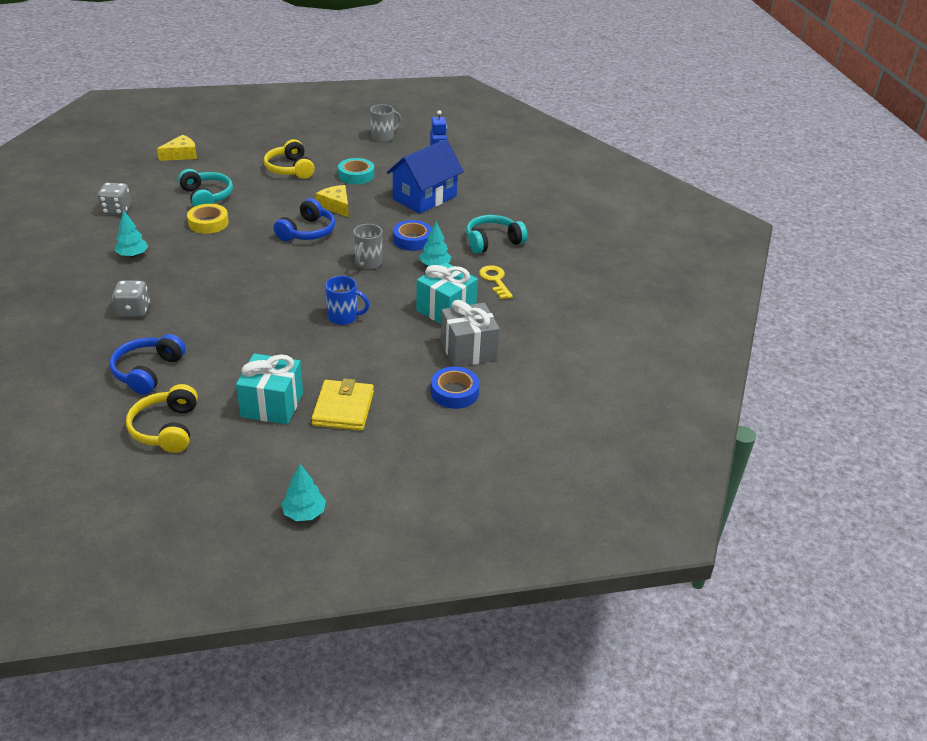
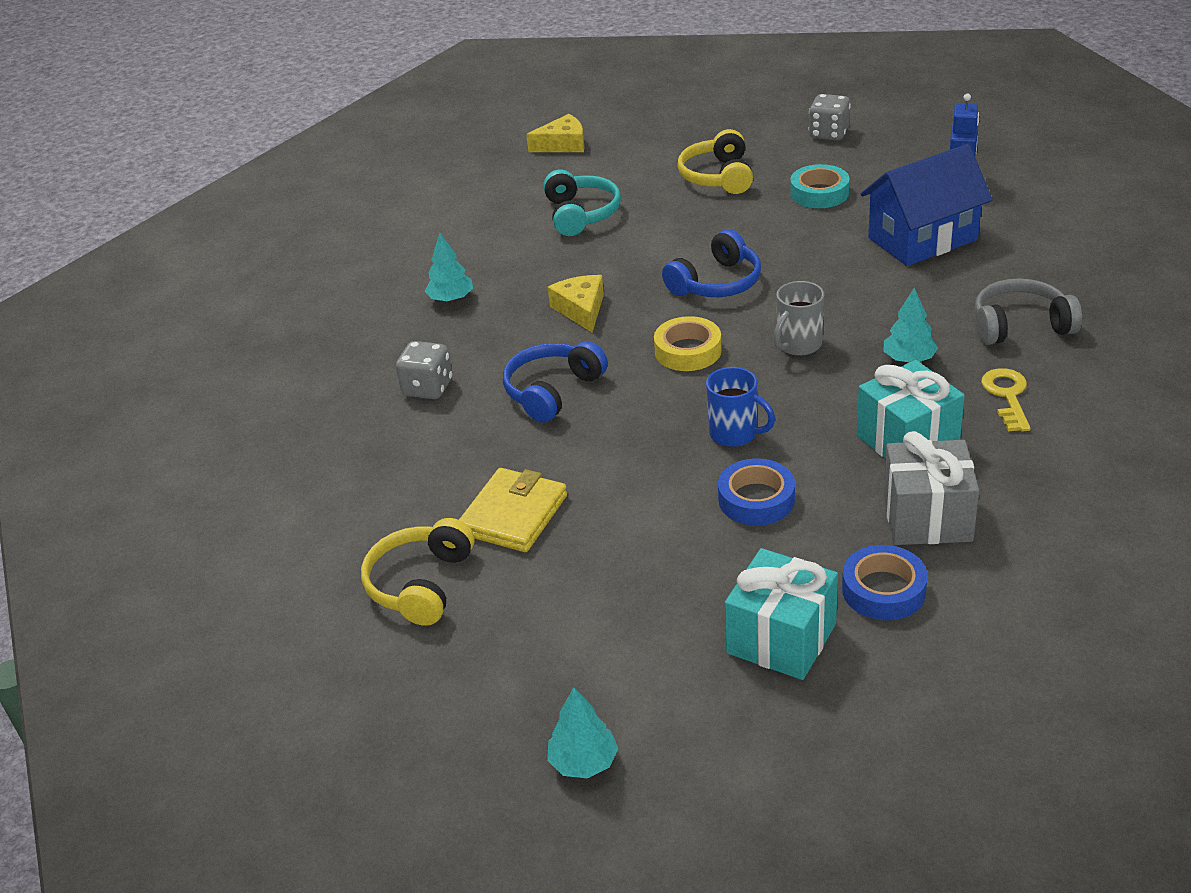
camera: 25 degrees right, 0 degrees up
grey dice [98,183,131,215] -> grey dice moved to [809,94,851,140]
blue headphones [109,334,186,395] -> blue headphones moved to [503,341,608,423]
yellow tape [187,204,229,234] -> yellow tape moved to [654,316,722,371]
turquoise gift [236,353,303,425] -> turquoise gift moved to [725,548,838,680]
yellow wallet [311,378,374,431] -> yellow wallet moved to [459,468,567,552]
yellow cheese [316,185,349,217] -> yellow cheese moved to [548,275,604,333]
grey mug [370,104,402,142] -> none
blue tape [393,220,432,251] -> blue tape moved to [718,458,795,526]
turquoise headphones [466,215,527,254] -> grey headphones [974,279,1082,345]

